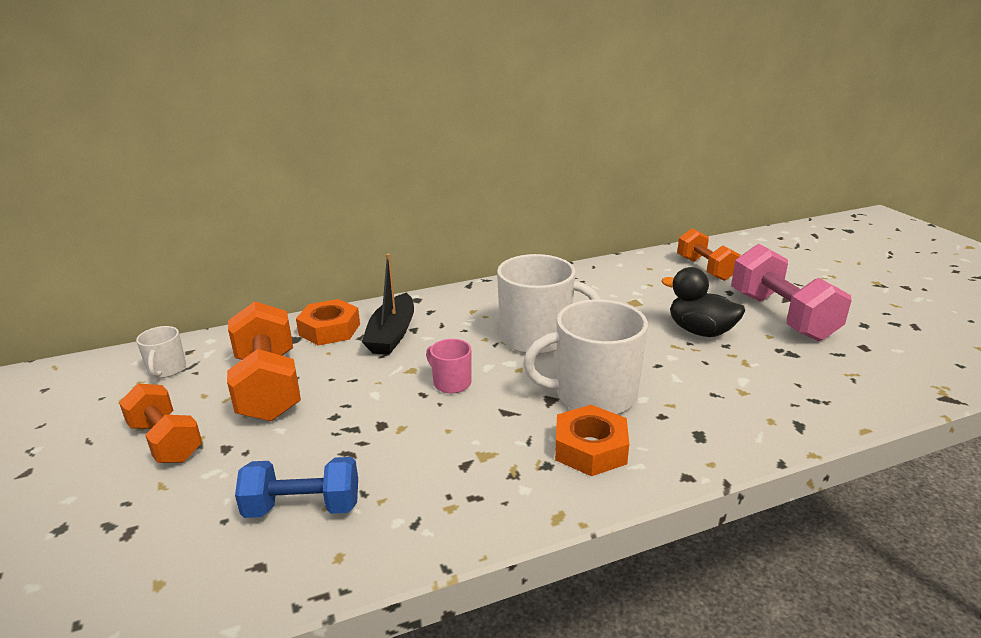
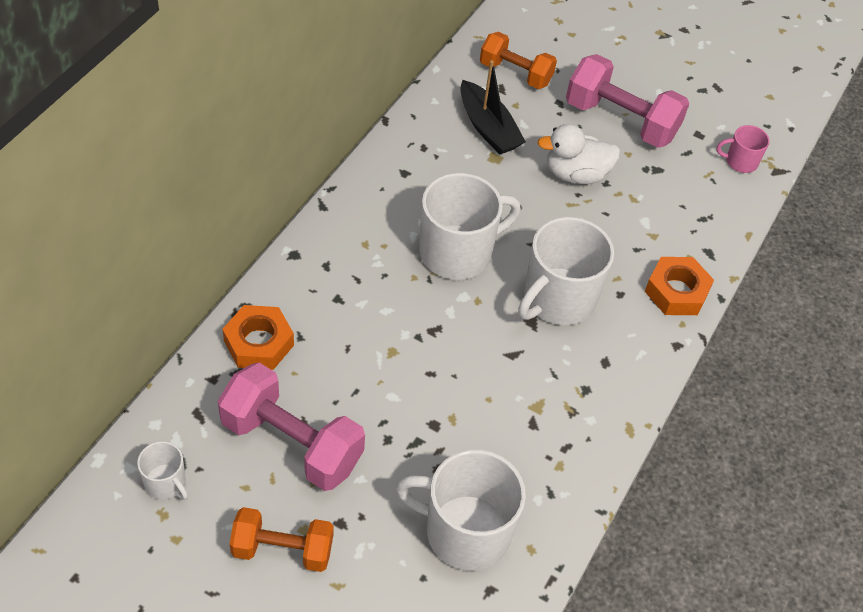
camera: 45 degrees left, 25 degrees up
orange dumbbell [227,301,301,421] -> pink dumbbell [218,362,365,491]
blue dumbbell [235,457,358,518] -> white mug [396,449,526,571]
black boat [362,254,414,355] -> black boat moved to [460,60,526,154]
pink mug [426,339,471,393] -> pink mug moved to [716,125,769,173]
orange nut [555,405,629,476] -> orange nut moved to [645,257,714,315]
black duck [661,267,745,337] -> white duck [537,124,620,184]

